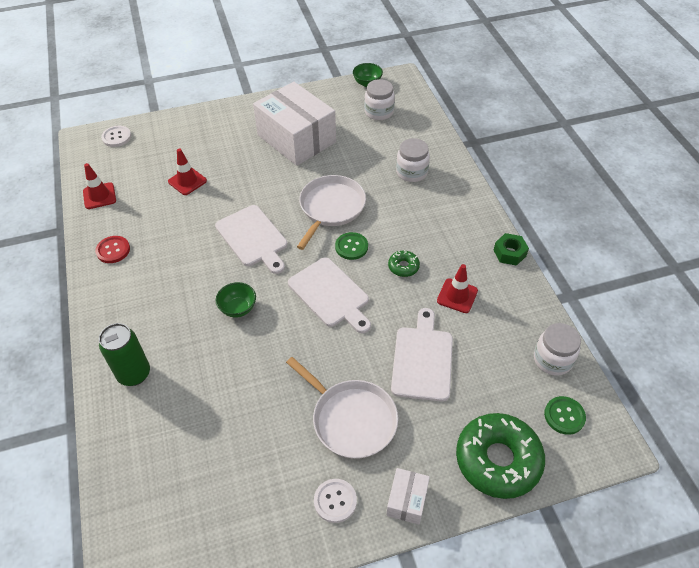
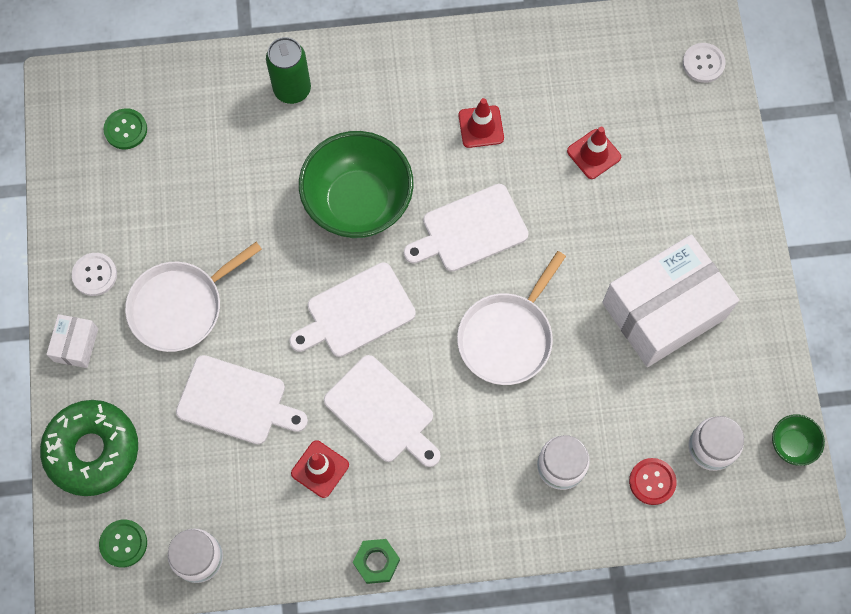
camera: 100 degrees right, 20 degrees up
red traffic cone [83,163,116,209] -> red traffic cone moved to [459,98,504,148]
red button [95,236,130,263] -> red button moved to [629,458,677,505]
green bowl [216,282,256,318] -> green bowl [299,131,414,238], size x2.29
white pan [297,175,366,250] -> white pan turned 90 degrees clockwise [457,251,566,385]
green button [335,232,368,260] -> green button moved to [103,108,147,149]
white box [386,468,430,524] -> white box turned 75 degrees clockwise [46,314,98,368]
green donut [388,250,420,277] -> white cutting board [324,355,441,467]

